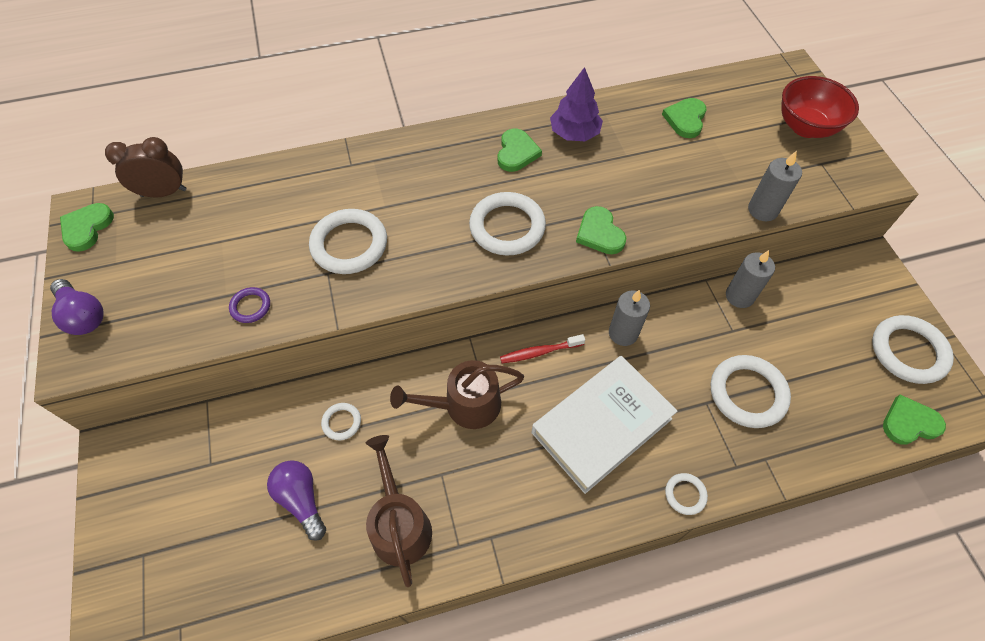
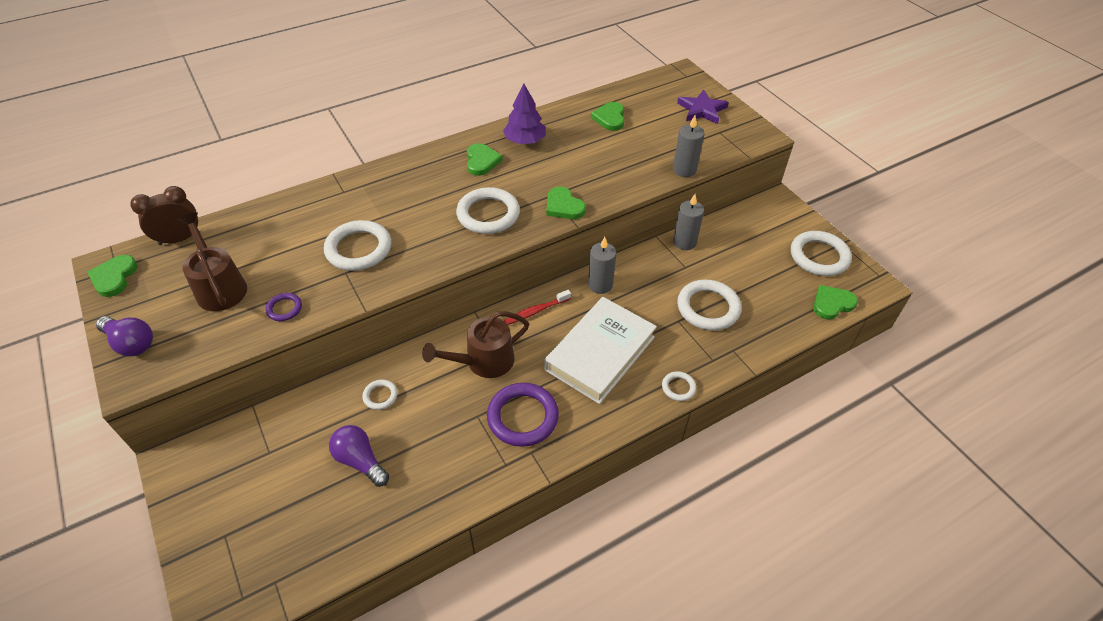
camera: 15 degrees left, 10 degrees down
brown watering can [366,435,432,587] -> brown watering can moved to [178,212,247,311]
red bowl [781,76,859,138] -> purple star [677,90,729,124]
none -> purple ring [487,383,559,447]

